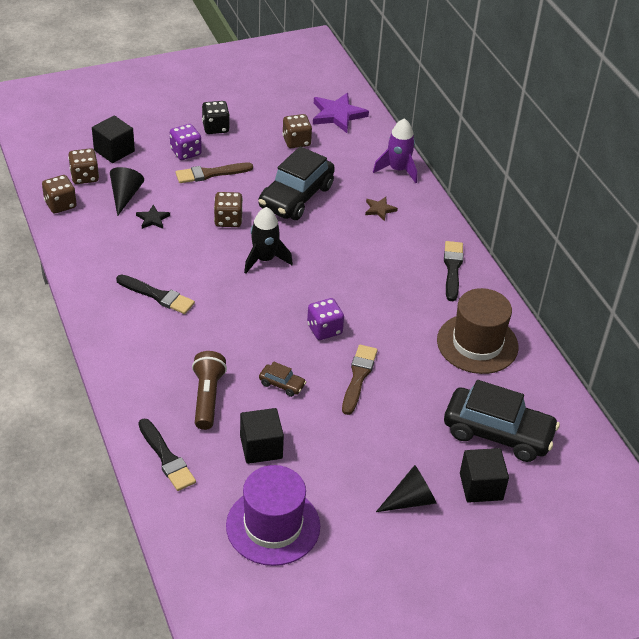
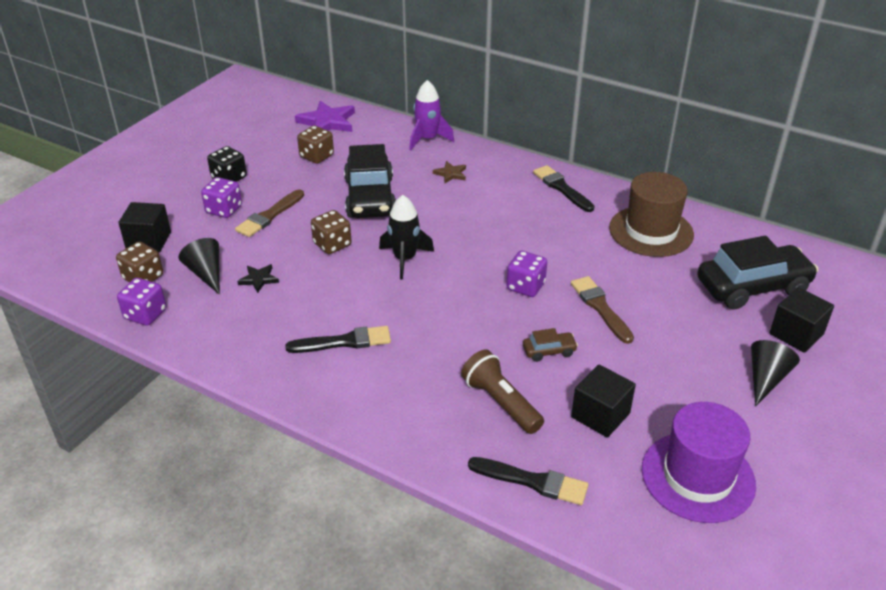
camera: 35 degrees left, 5 degrees down
brown dice [42,175,77,213] -> purple dice [117,278,166,326]

